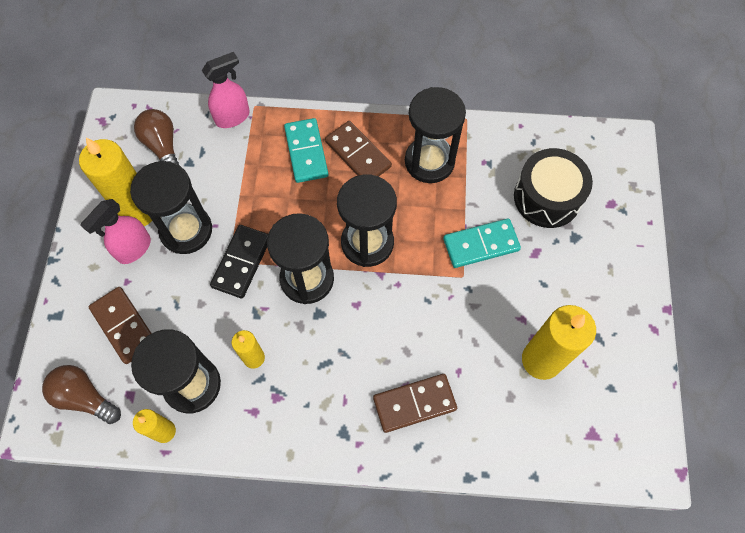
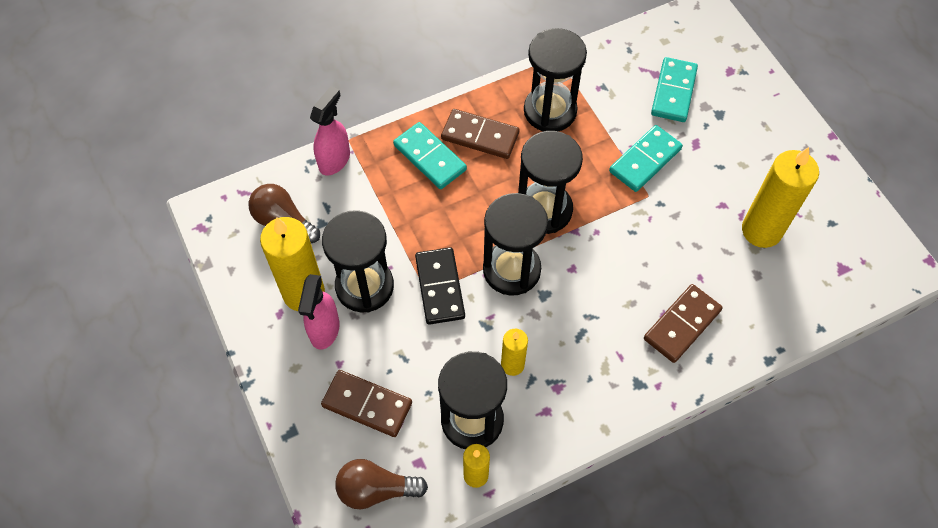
camera: 30 degrees left, 5 degrees down
black drum [514,148,593,228] -> turquoise domino [651,57,698,122]

